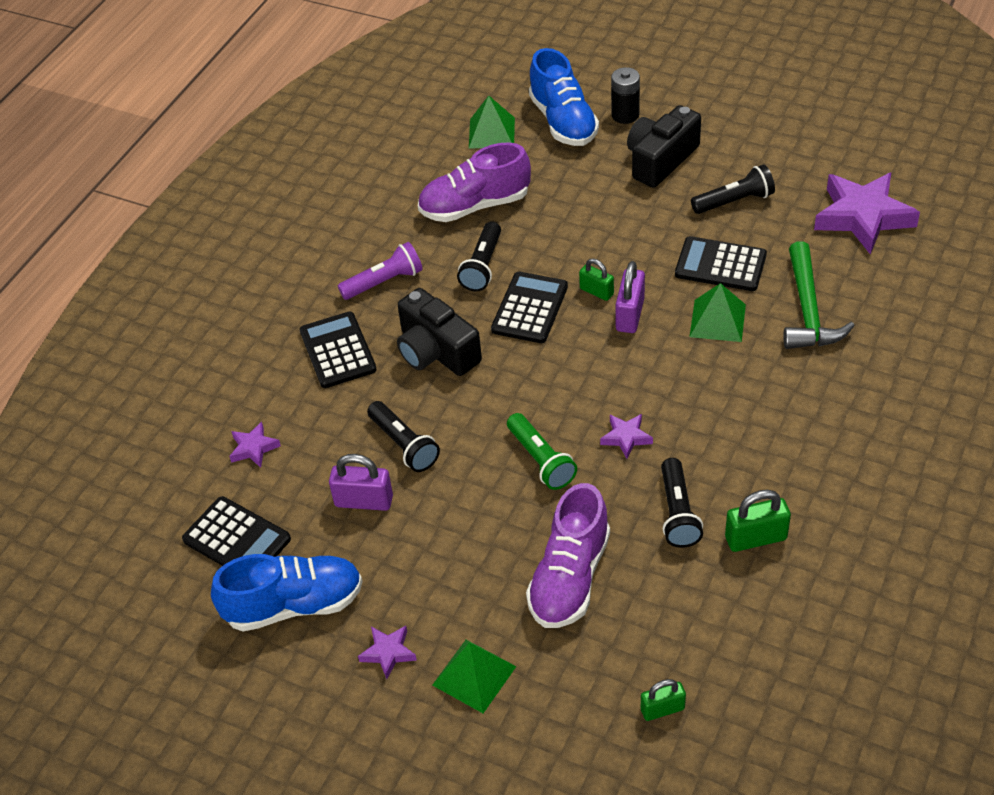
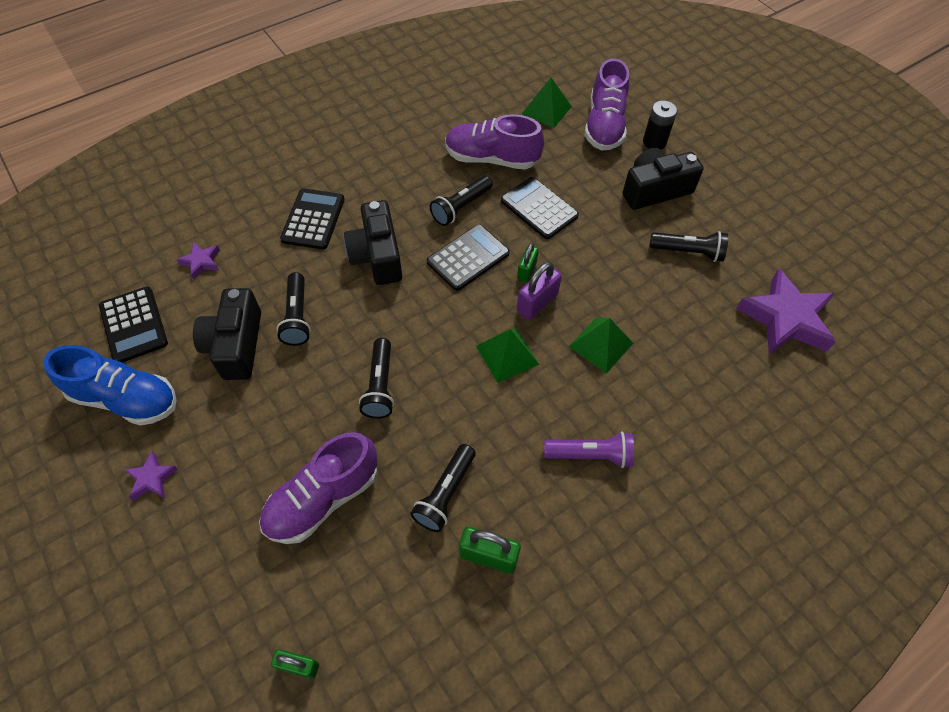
camera: 25 degrees right, 10 degrees up
purple padlock [329,454,393,511] -> black camera [193,288,261,380]
purple flashlight [338,242,423,300] -> purple flashlight moved to [544,431,634,468]
green pyramid [432,640,517,713] -> green pyramid moved to [476,329,539,383]
green flashlight [507,413,577,490] -> black flashlight [359,338,394,419]
blue shoe [529,48,599,146] -> purple shoe [584,58,630,151]
green padlock [579,258,614,301] -> green padlock turned 45 degrees clockwise [517,242,539,282]
purple star [600,414,653,459] -> none
black calculator [675,236,767,291] -> black calculator moved to [501,177,579,239]
green hammer [783,241,855,349] -> none

